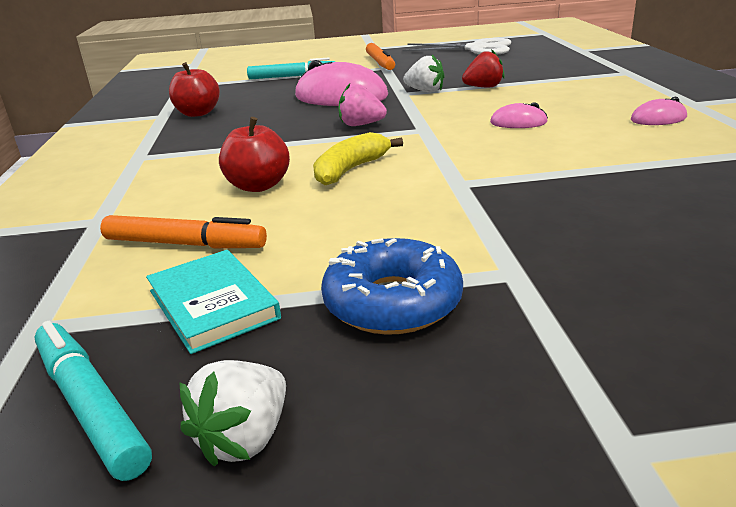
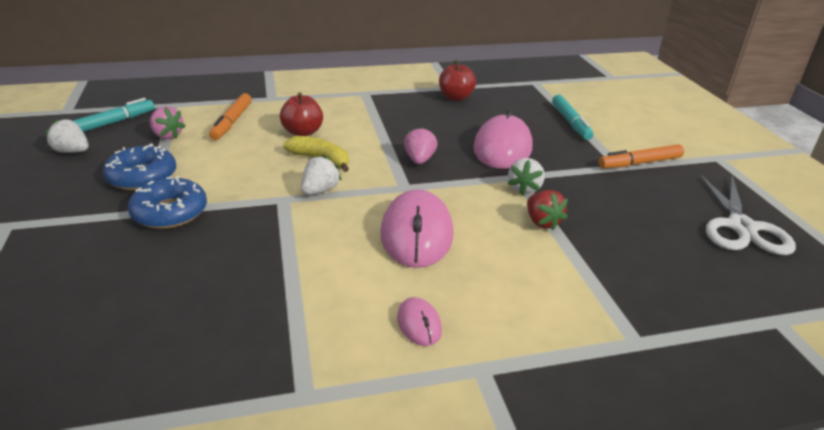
camera: 80 degrees right, 5 degrees up
turquoise book [146,250,281,354] -> pink strawberry [150,106,186,139]
pink mouse [490,102,548,128] -> pink mouse [380,189,454,268], size x2.11
none -> blue donut [128,176,207,229]
none -> white strawberry [301,155,341,195]

